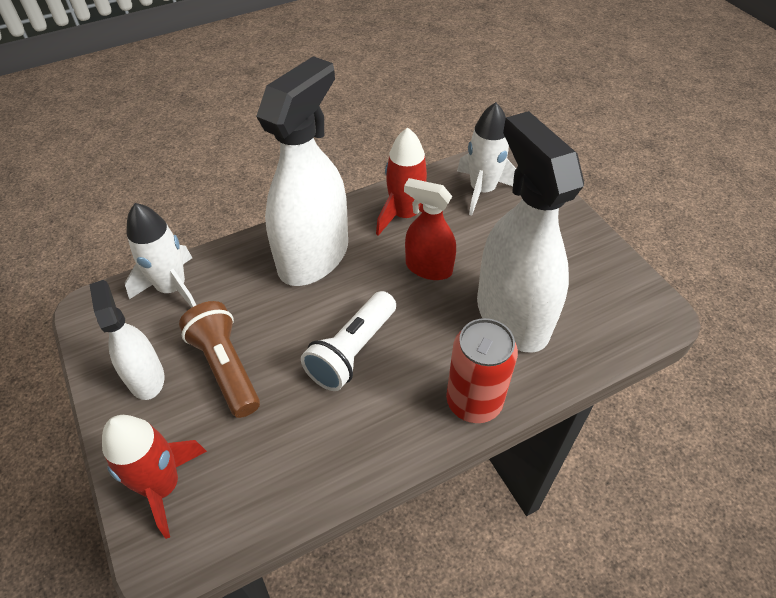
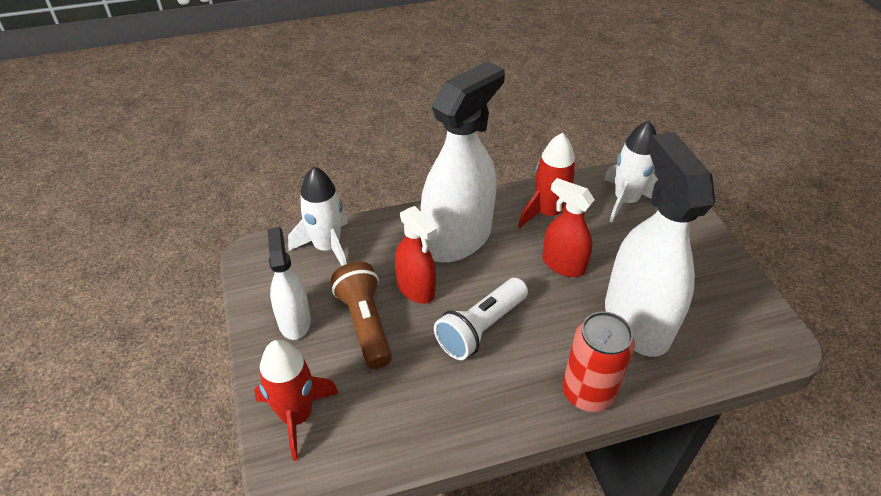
camera: 10 degrees right, 5 degrees down
none -> red spray bottle [395,206,437,304]

